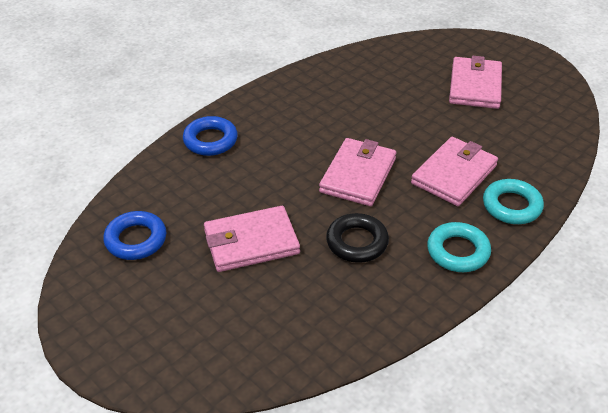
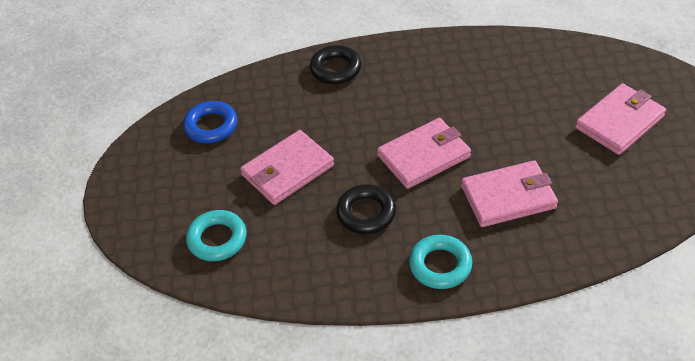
camera: 40 degrees right, 5 degrees up
blue ring [183,116,238,156] -> black ring [310,45,361,84]
pink wallet [204,206,300,272] -> pink wallet turned 60 degrees counterclockwise [240,130,334,205]
turquoise ring [483,179,544,224] -> turquoise ring moved to [186,210,246,261]

